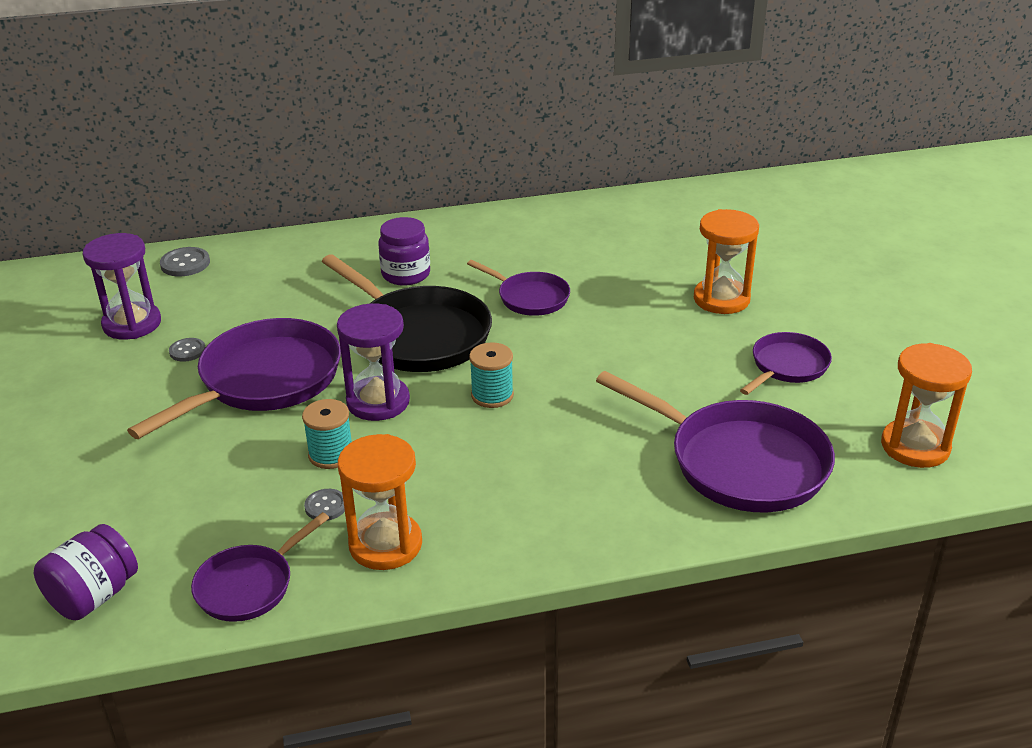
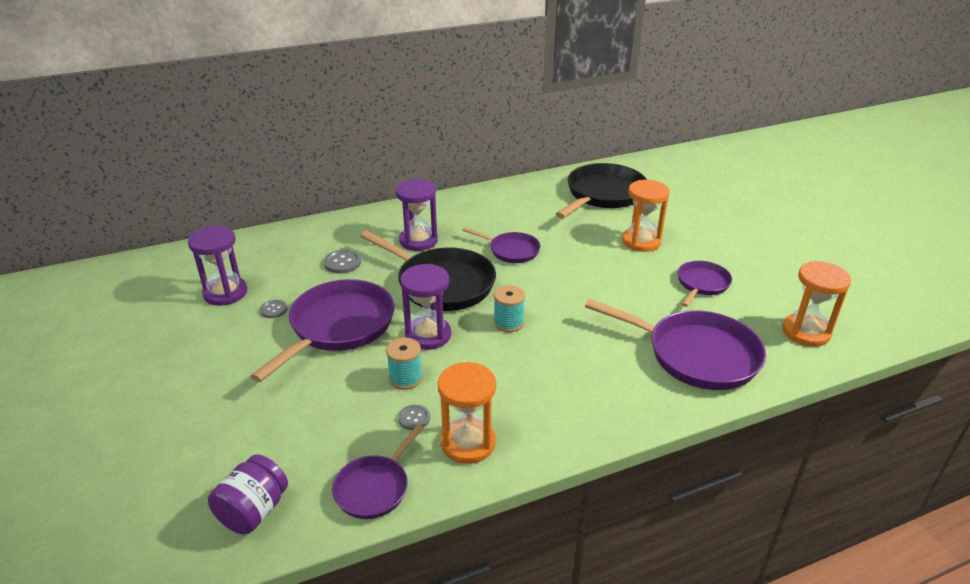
camera: 10 degrees left, 0 degrees up
grey button [160,247,210,277] -> grey button moved to [324,250,361,274]
purple jar [378,217,430,286] -> purple hourglass [395,179,438,251]
none -> black pan [556,163,647,218]

